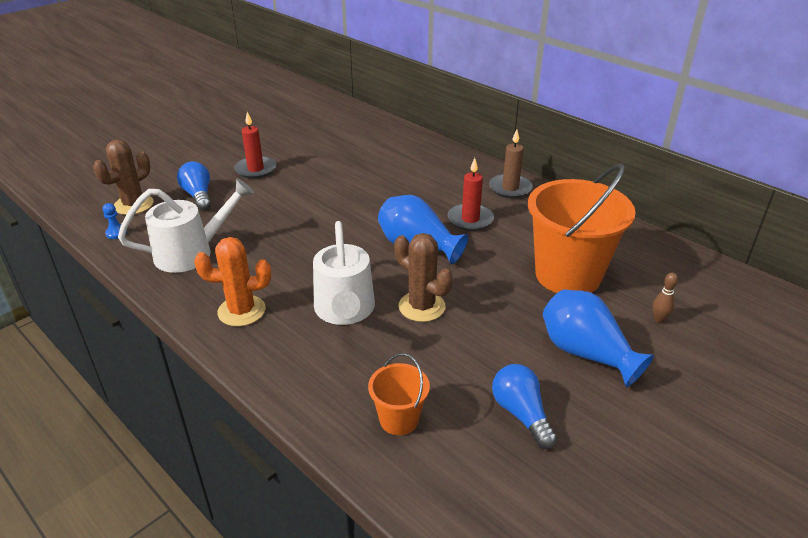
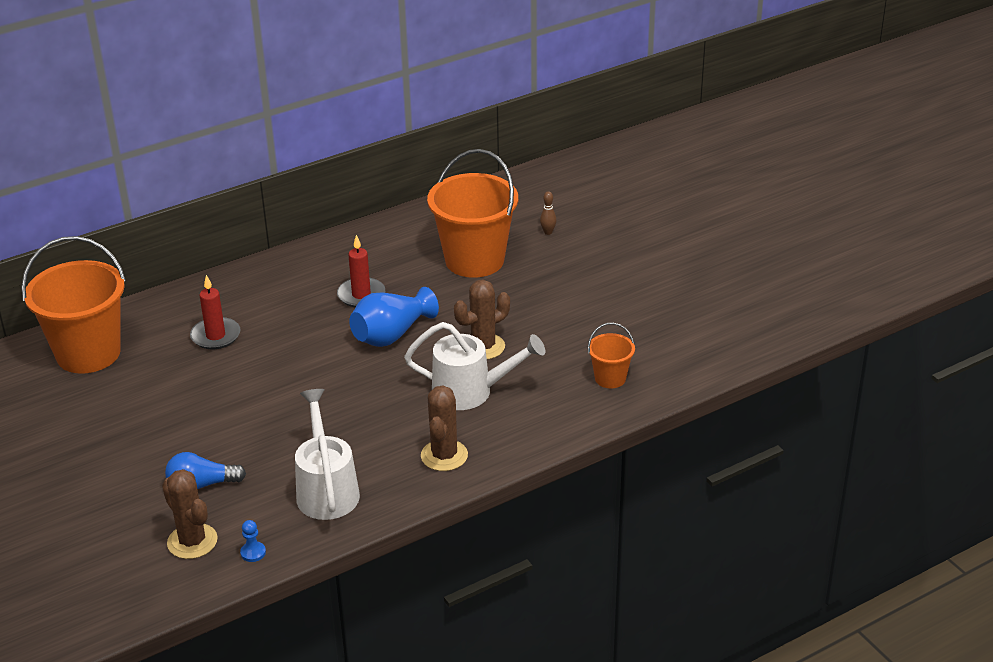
camera: 75 degrees left, 0 degrees up
orange cactus [194,237,271,326] -> brown cactus [421,385,468,471]
red candle [234,112,276,179] -> red candle moved to [190,275,241,349]
brown candle [489,130,533,198] -> none
blue light bulb [492,364,557,449] -> none
blue vase [543,289,654,387] -> none
none -> orange bucket [21,236,126,374]

